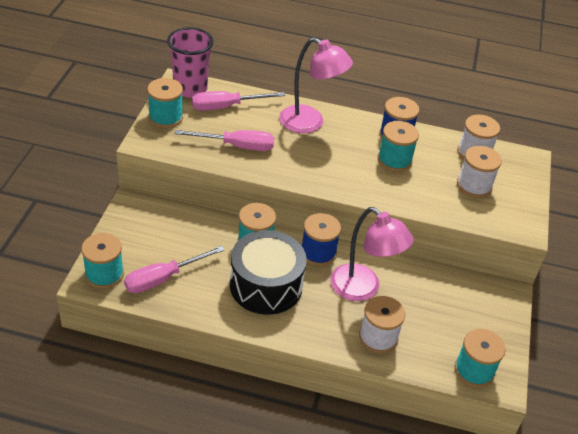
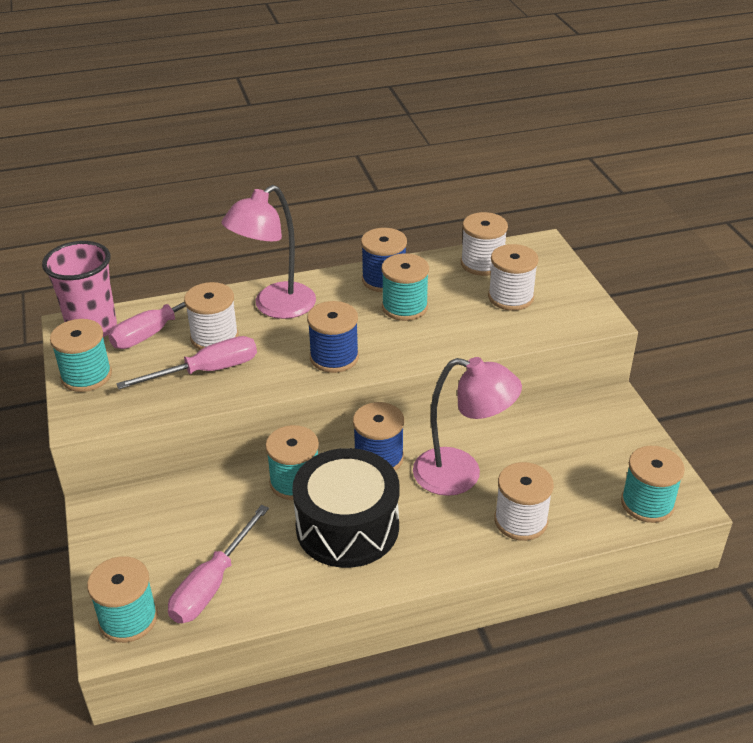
camera: 25 degrees left, 5 degrees down
pink lamp [279,37,353,133] -> pink lamp turned 135 degrees clockwise [221,185,316,319]
none -> white spool [184,282,239,350]
none -> blue spool [307,301,359,373]

